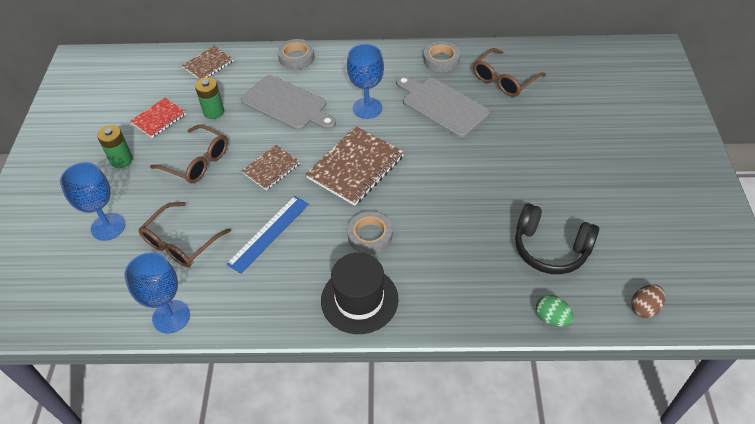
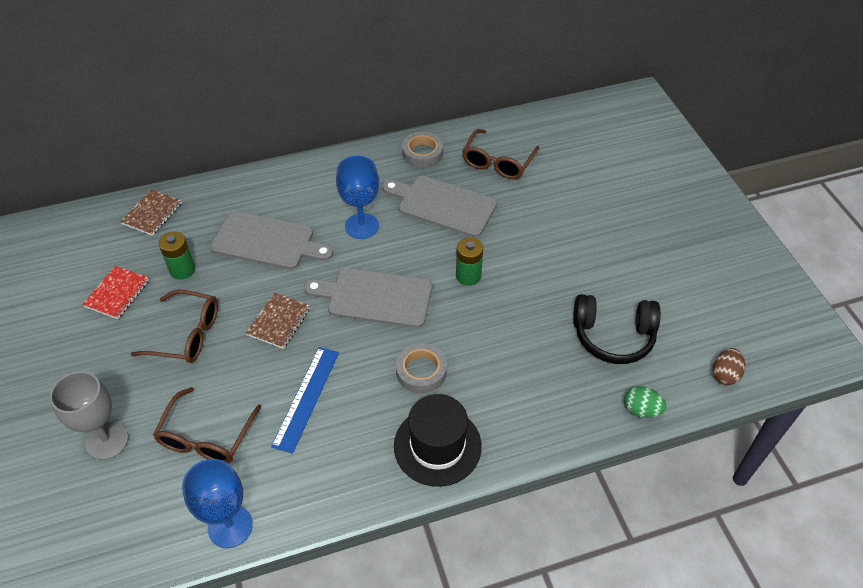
camera: 20 degrees left, 0 degrees up
blue goblet [60,162,125,241] -> grey goblet [50,371,129,460]
green battery [97,125,133,168] -> green battery moved to [456,237,483,286]
grey tape [278,39,314,70] -> none
brown notebook [305,126,404,206] -> grey cutting board [304,268,432,328]

